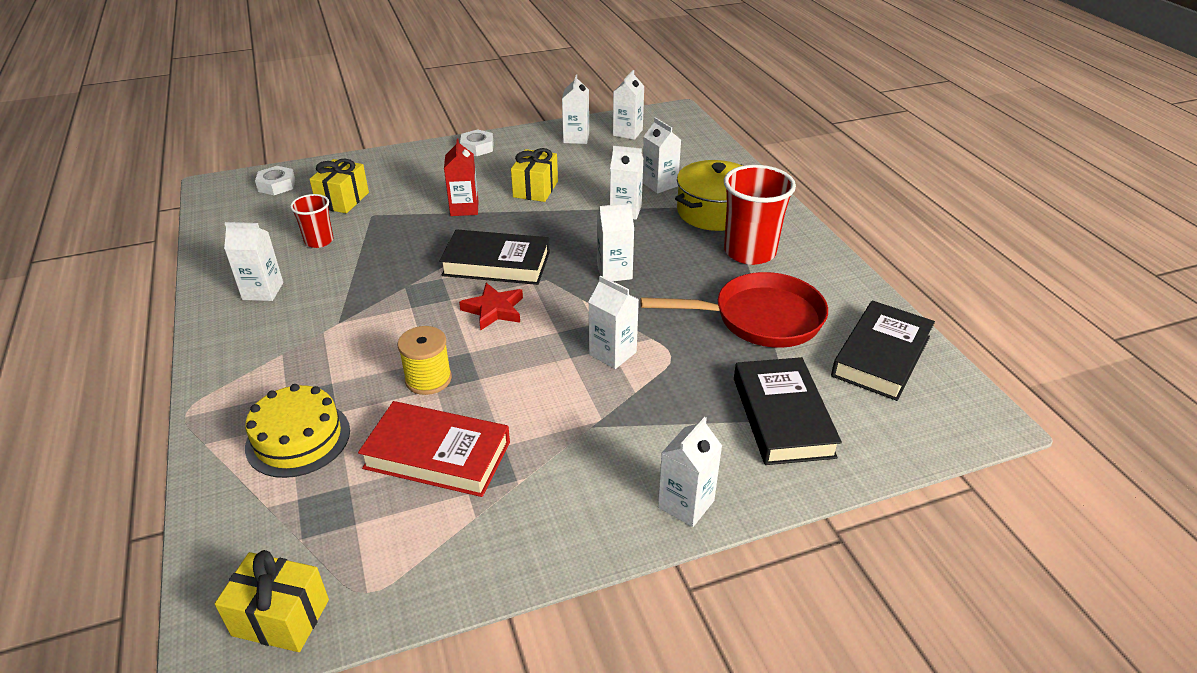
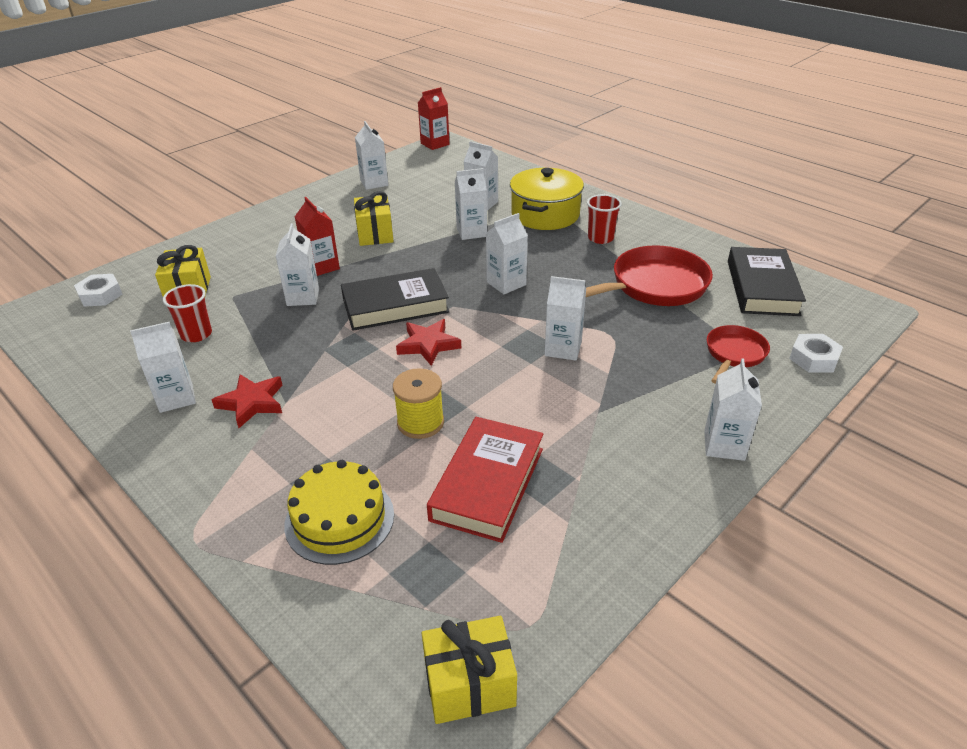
camera: 25 degrees left, 0 degrees up
red book [358,401,510,497] -> red book turned 60 degrees counterclockwise [427,417,544,543]
white nut [460,129,494,156] -> white nut moved to [789,334,843,372]
white carton [613,70,645,140] -> white carton moved to [276,223,319,306]
red cup [724,165,796,265] -> red cup [587,194,622,244], size x0.56
black book [734,357,842,465] -> red pan [707,325,770,384]
none -> red star [212,374,282,428]
none -> red carton [418,87,449,150]

